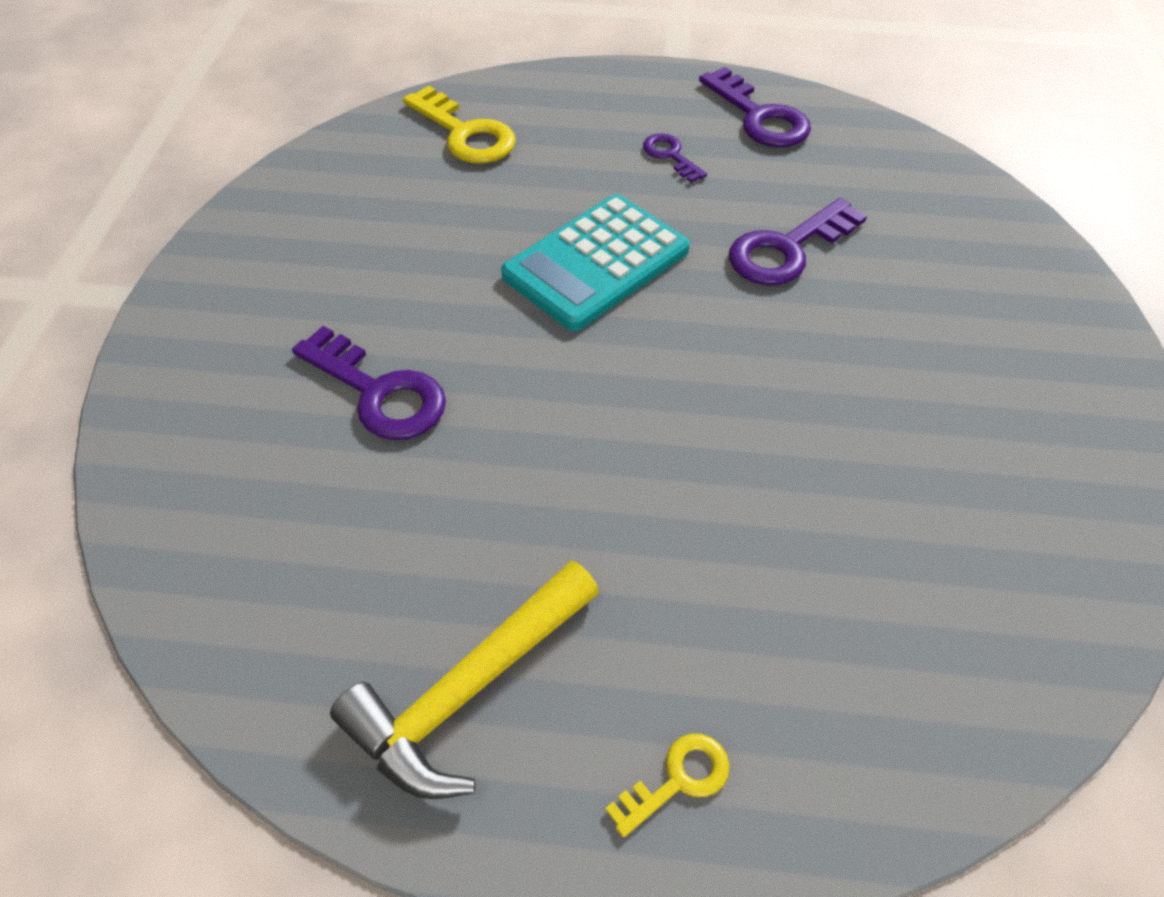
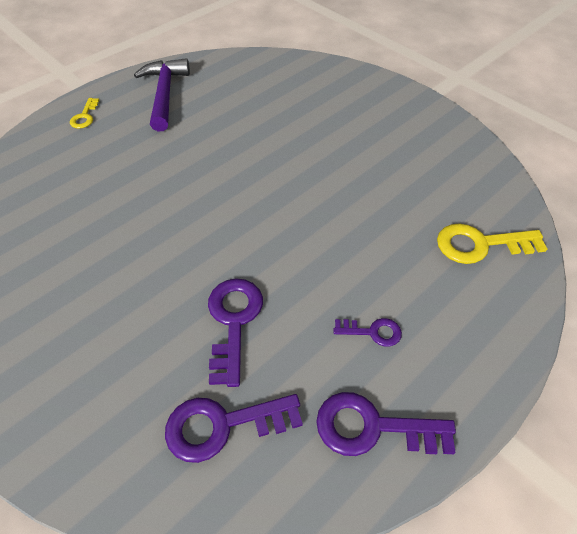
camera: 130 degrees right, 0 degrees up
purple key [292,326,446,440] -> purple key moved to [165,394,303,463]
yellow hammer [330,561,599,799] -> purple hammer [134,58,190,131]
turquoise calculator [501,194,690,331] -> none

